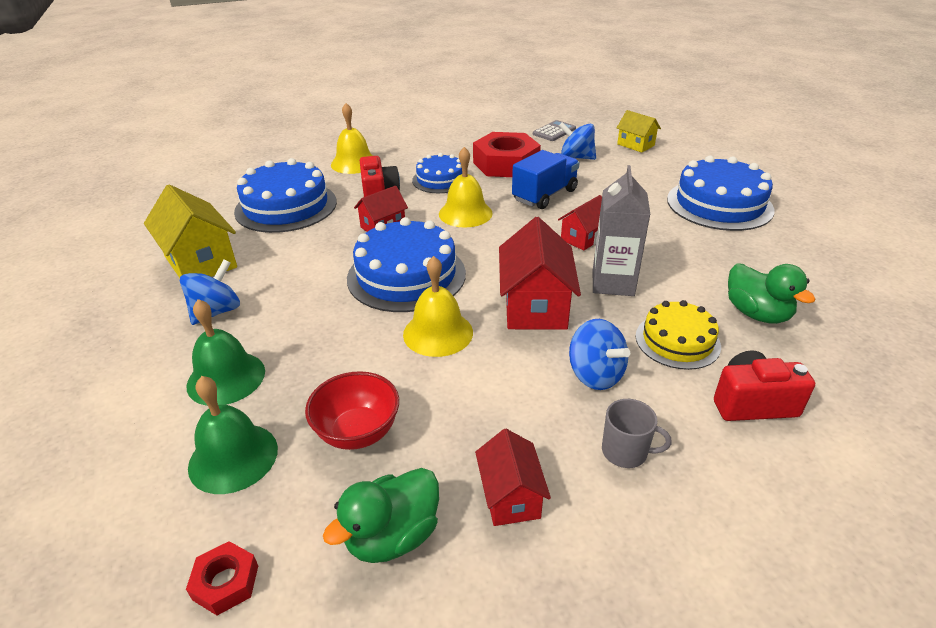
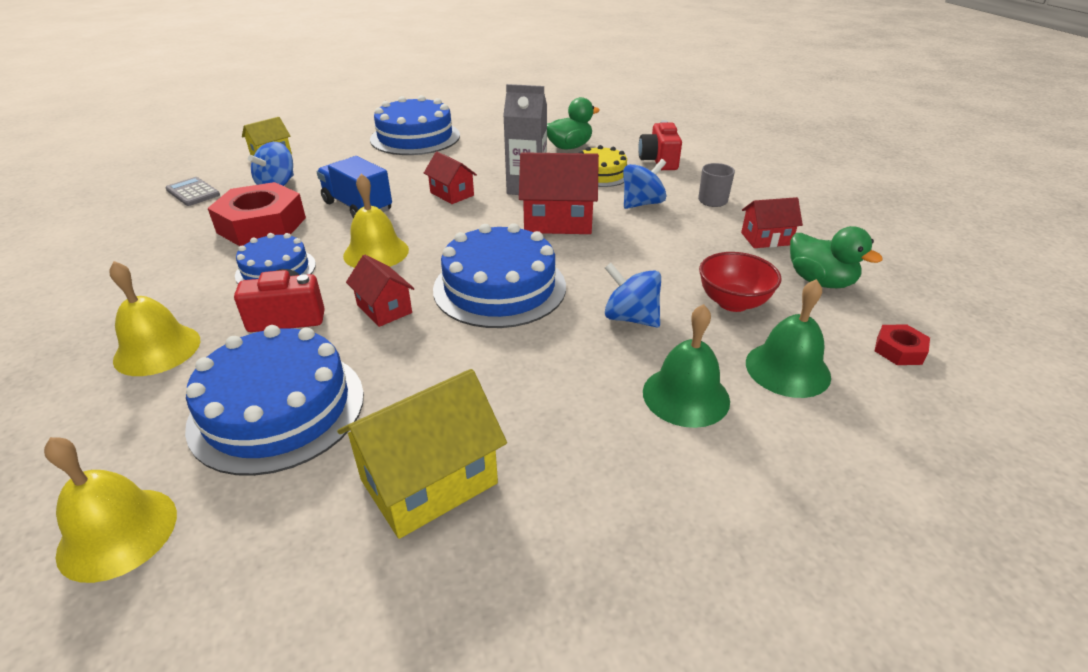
camera: 90 degrees left, 0 degrees up
blue spinning top [180,259,240,325] -> blue spinning top moved to [605,263,661,327]
yellow bell [403,256,473,357] -> yellow bell moved to [44,437,177,583]

